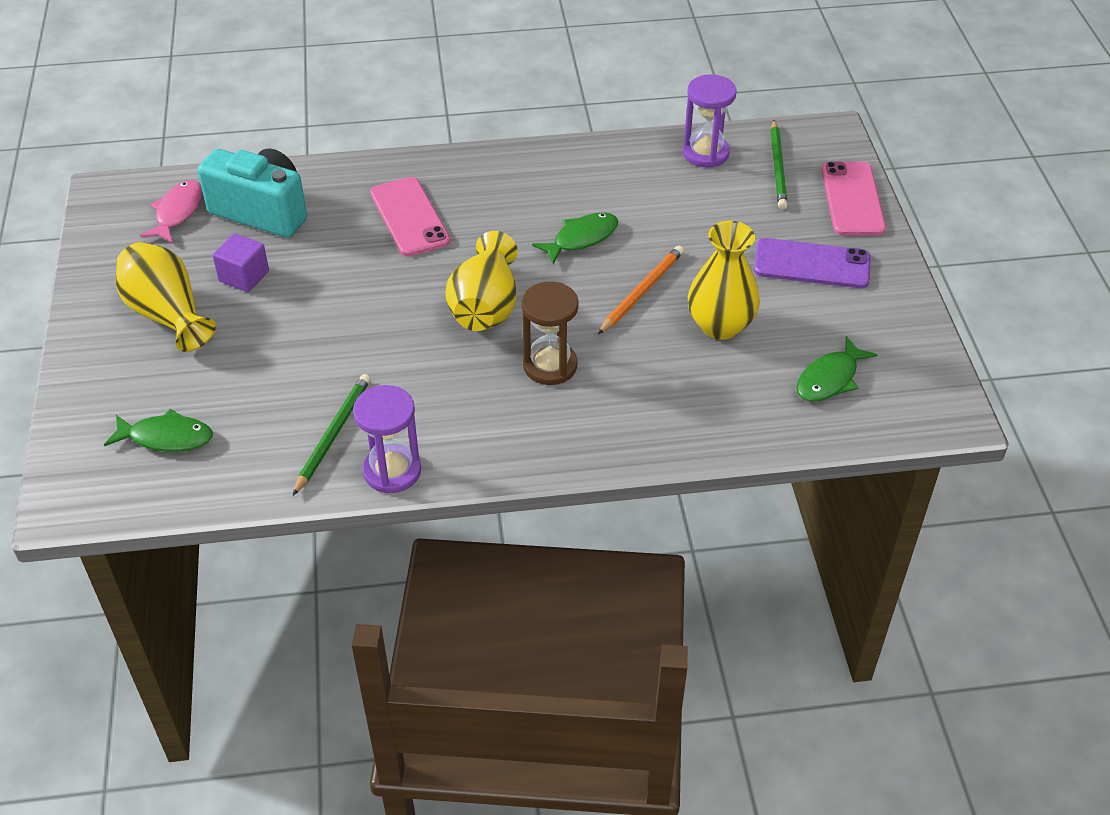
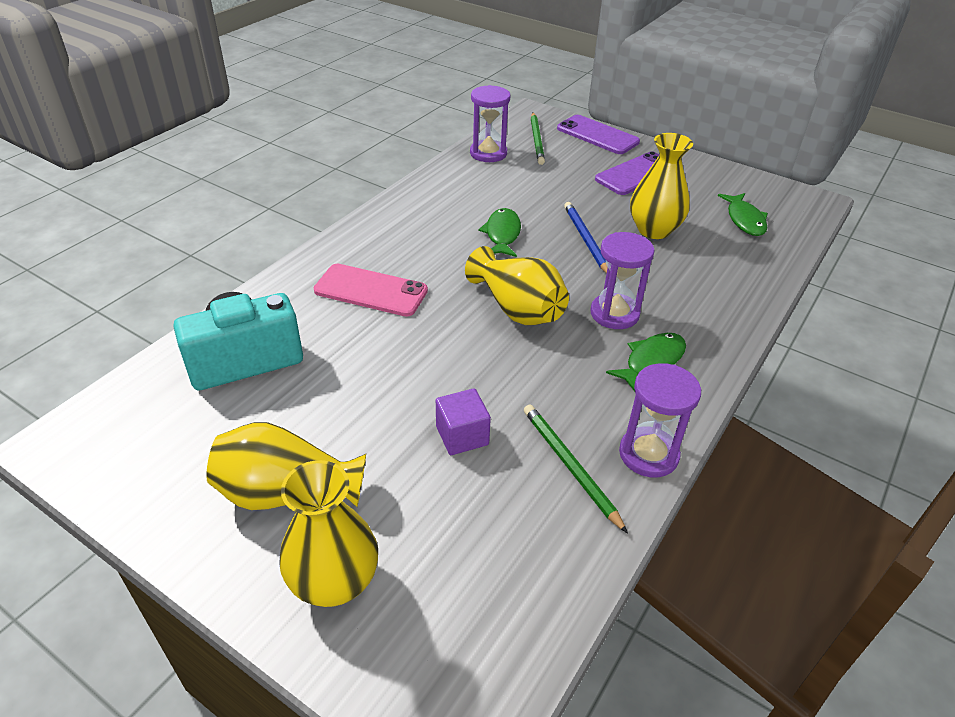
camera: 50 degrees left, 5 degrees down
green fish [104,409,213,452] -> green fish moved to [606,333,686,391]
pink fish [140,180,203,243] -> none
purple cube [213,233,269,292] -> purple cube moved to [436,388,491,455]
brown hourglass [521,282,579,385] -> purple hourglass [590,232,655,329]
orange pencil [598,246,684,334] -> blue pencil [564,202,608,274]
green pencil [771,120,788,209] -> green pencil turned 45 degrees clockwise [531,113,545,165]
pink phone [821,161,886,236] -> purple phone [557,115,640,154]
none -> yellow vase [279,460,378,607]

